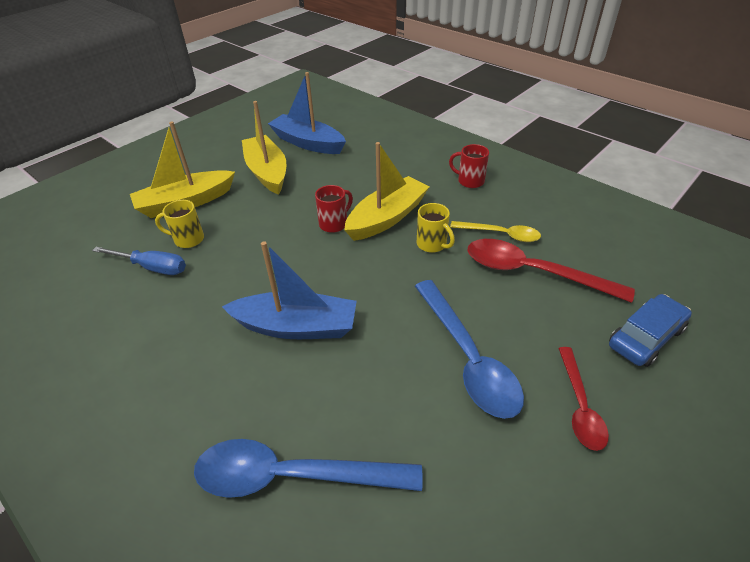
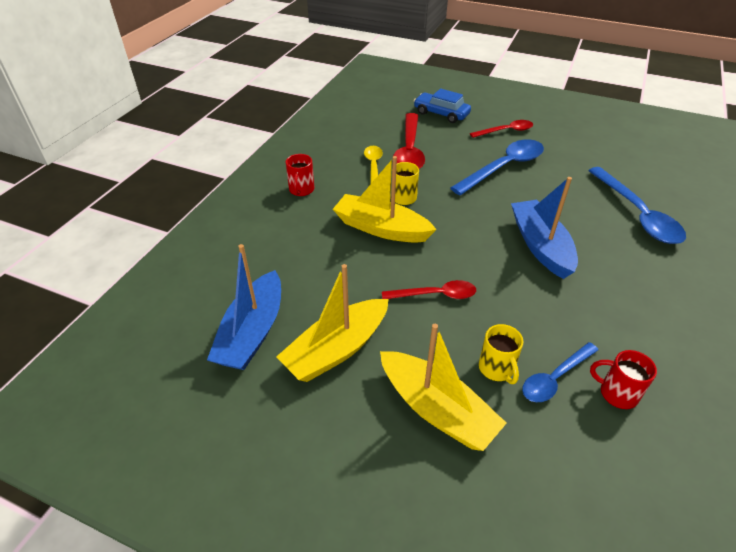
camera: 110 degrees left, 0 degrees up
blue screwdriver [92,247,186,275] -> blue spoon [522,342,598,402]
red mug [315,185,353,233] -> red mug moved to [590,350,657,409]
none -> red spoon [382,280,476,299]

